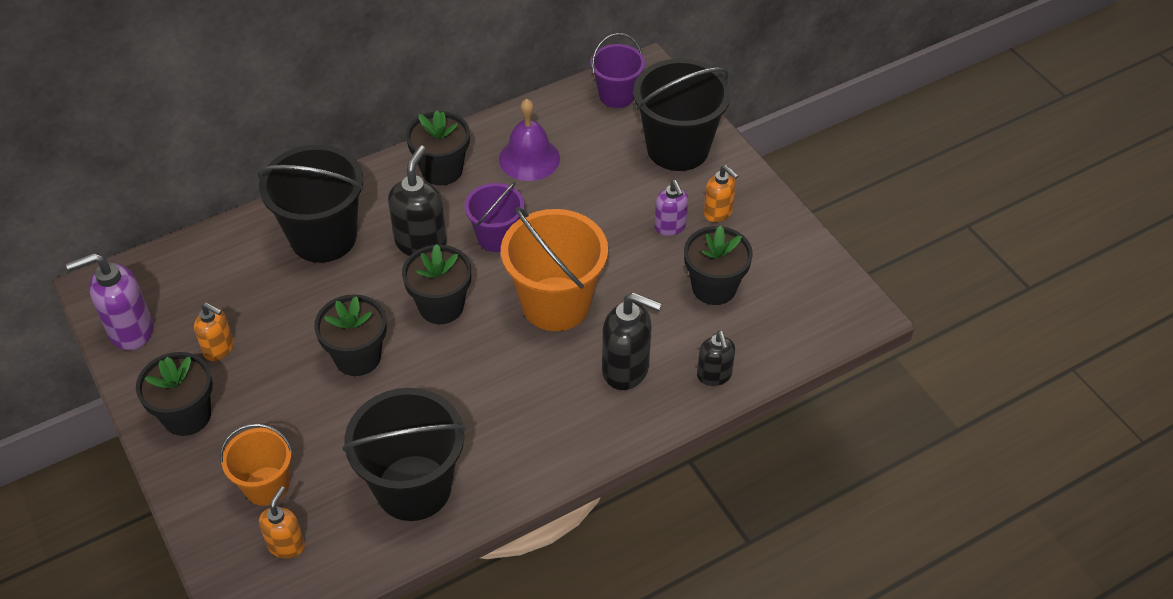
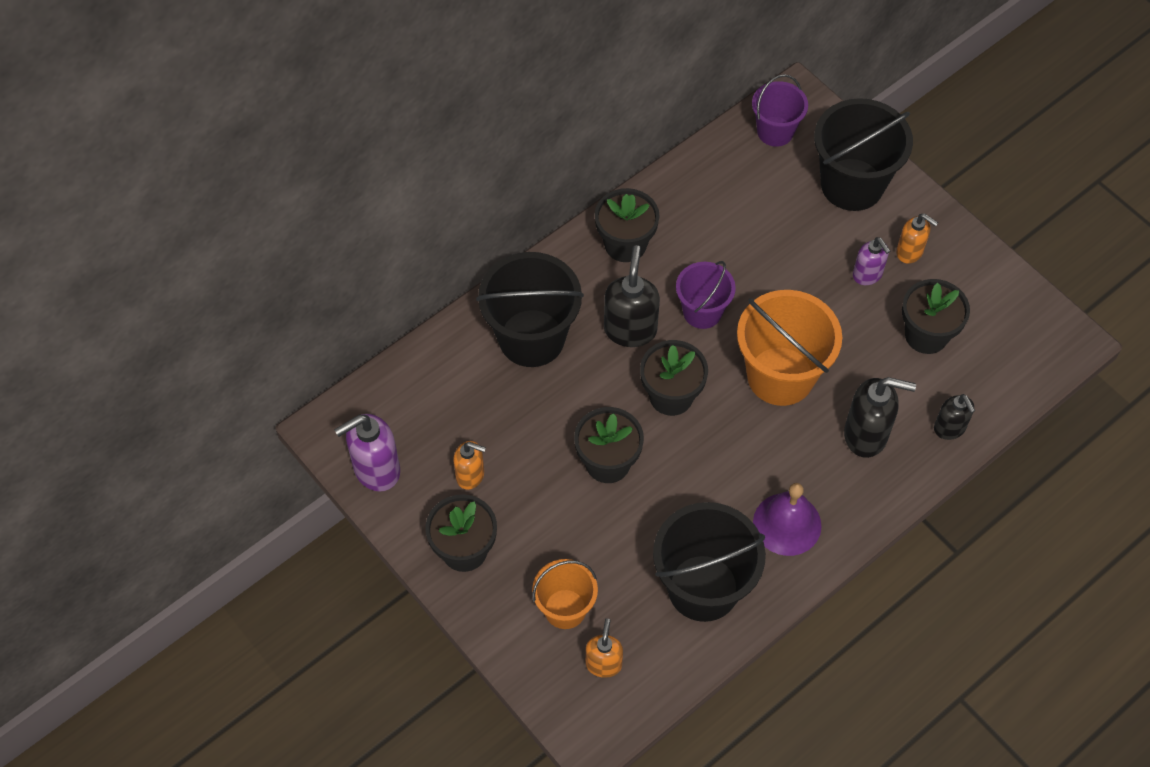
camera: 10 degrees left, 10 degrees up
purple bell [499,99,560,181] -> purple bell moved to [753,483,821,556]

